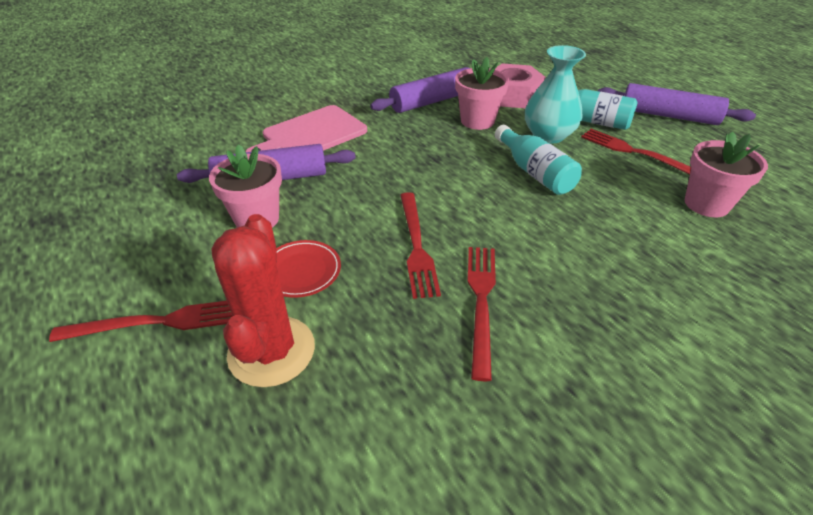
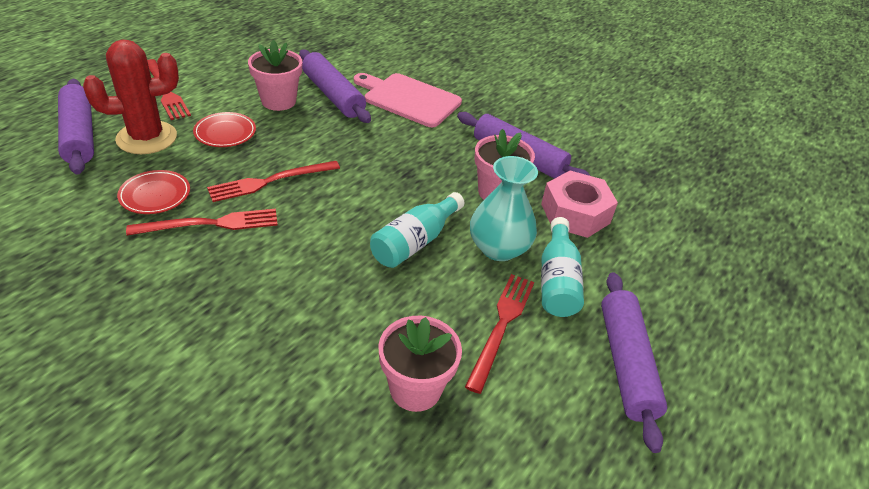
camera: 65 degrees right, 0 degrees up
none -> purple rolling pin [58,79,94,175]
none -> red plate [117,170,190,214]

